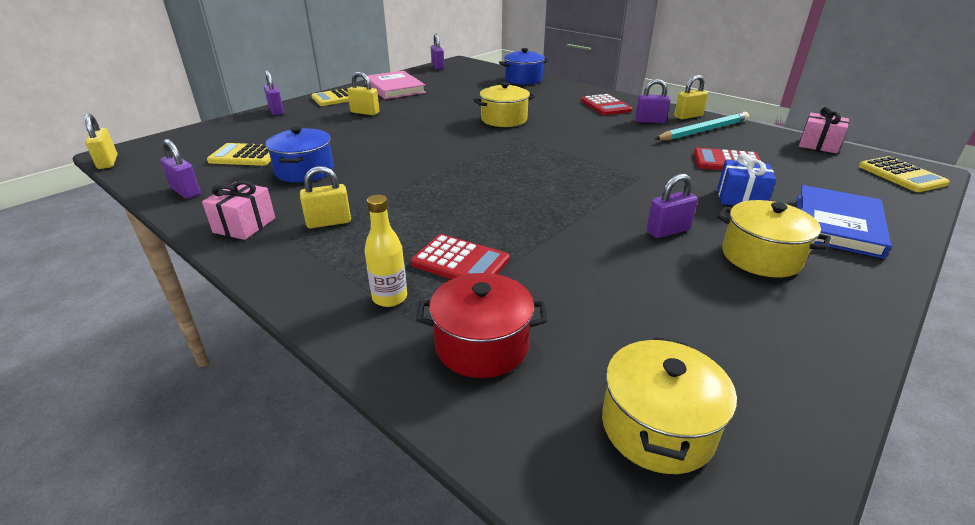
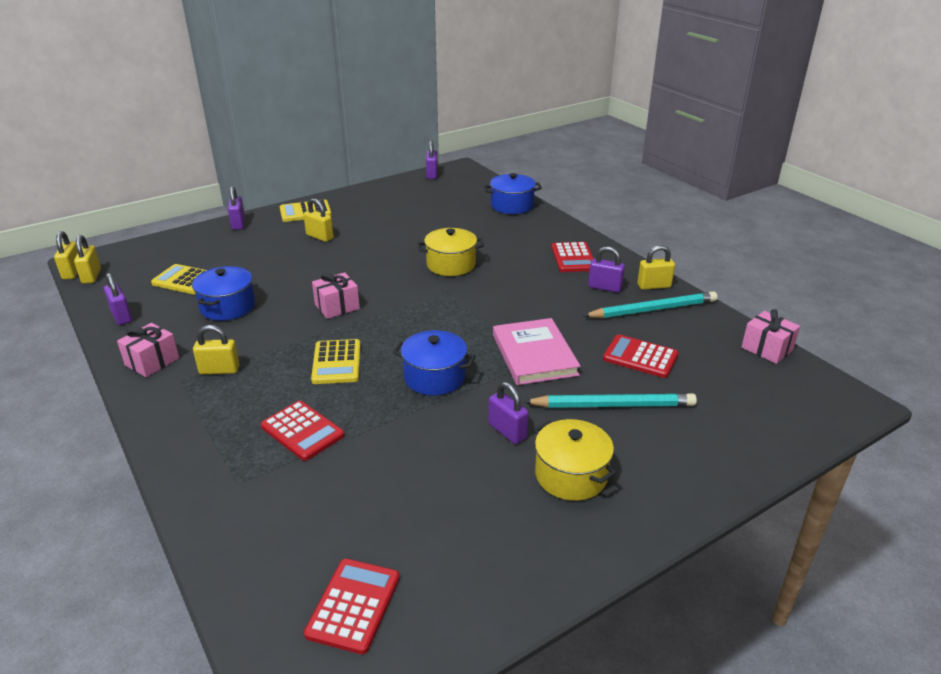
camera: 15 degrees right, 0 degrees up
yellow bottle [364,195,407,307] -> none
pink book [365,71,426,99] -> pink book moved to [493,318,581,385]
red pot [416,273,547,378] -> none
yellow pot [602,337,737,474] -> red calculator [304,559,400,654]
purple padlock [646,174,698,238] -> purple padlock turned 60 degrees clockwise [488,382,529,444]
blue gift [717,153,776,205] -> turquoise pencil [523,393,697,408]
blue book [797,185,892,259] -> none
yellow calculator [859,156,950,192] -> yellow calculator moved to [311,339,361,384]
none -> yellow padlock [74,235,101,284]
none -> pink gift [312,272,360,319]
none -> blue pot [393,330,476,395]

